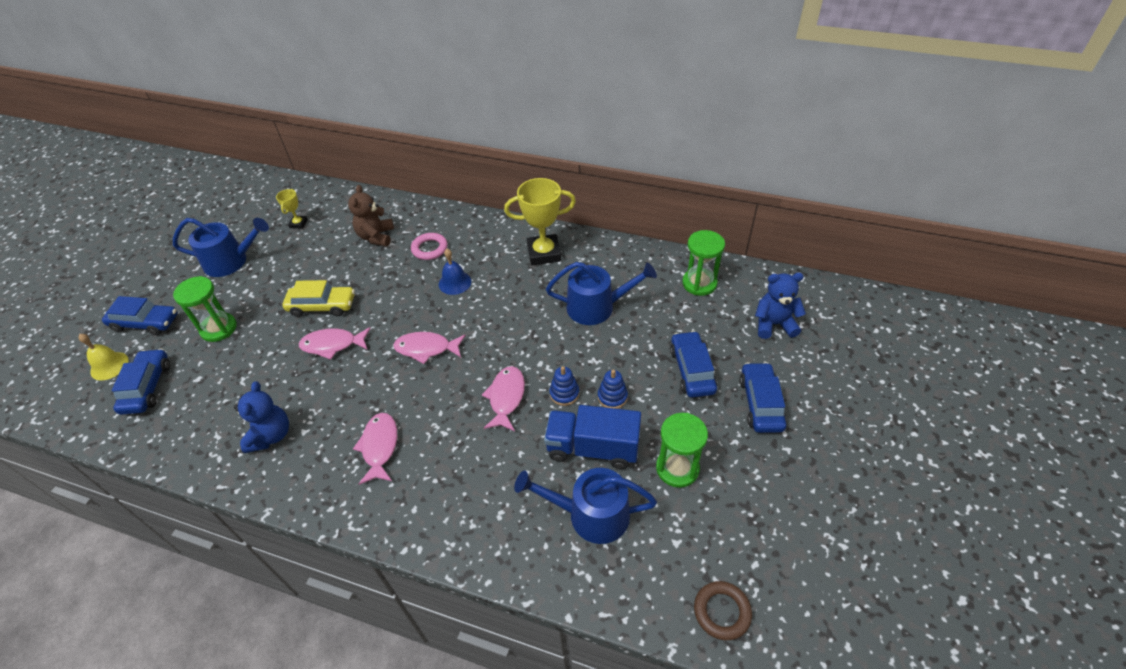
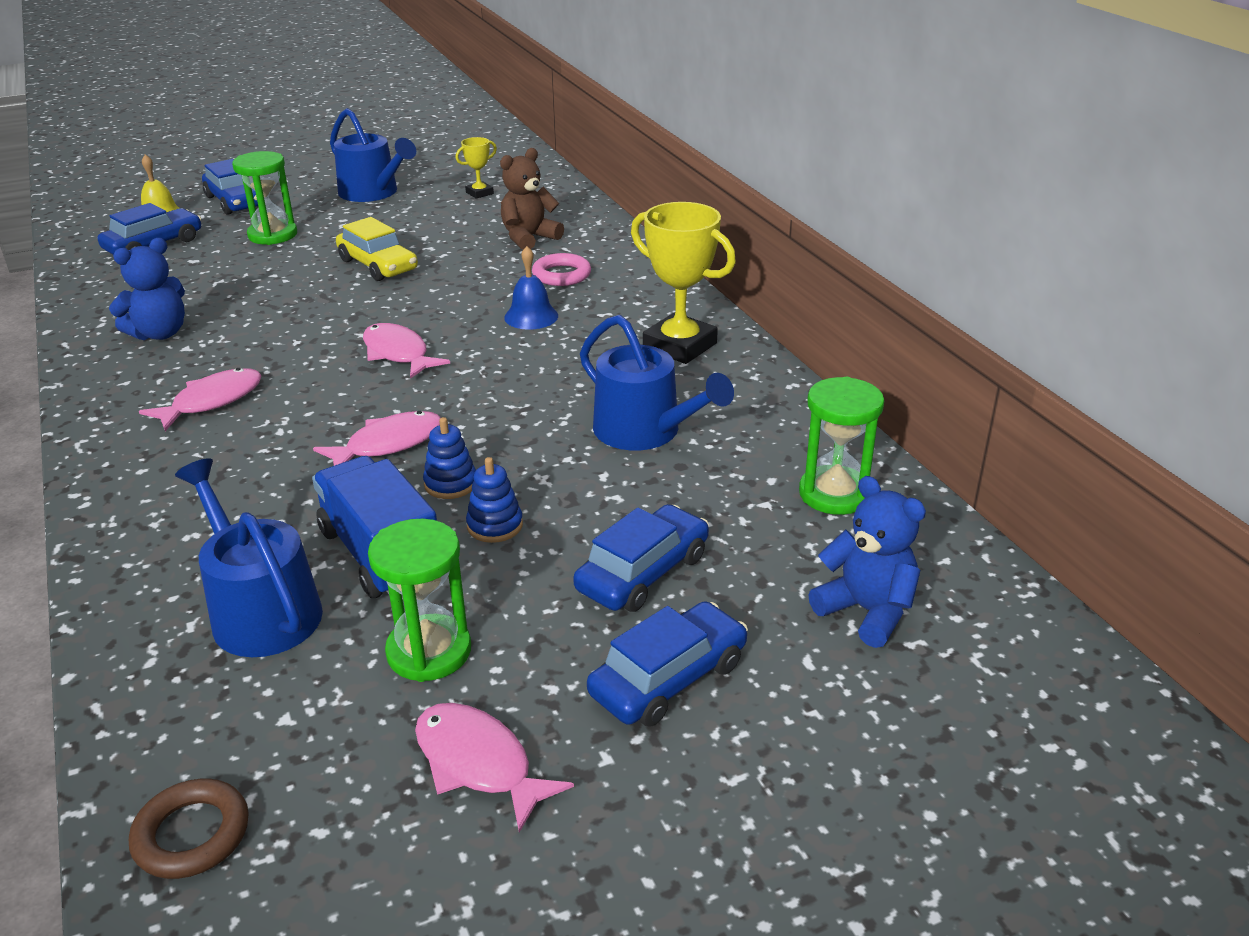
camera: 45 degrees right, 15 degrees down
pink fish [299,327,371,360] -> pink fish moved to [415,703,574,833]

